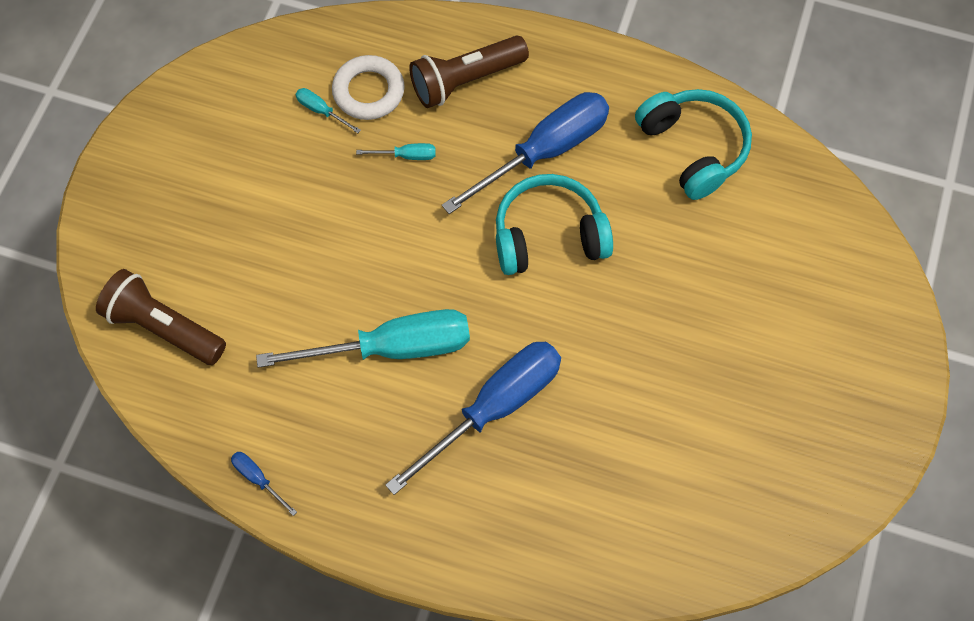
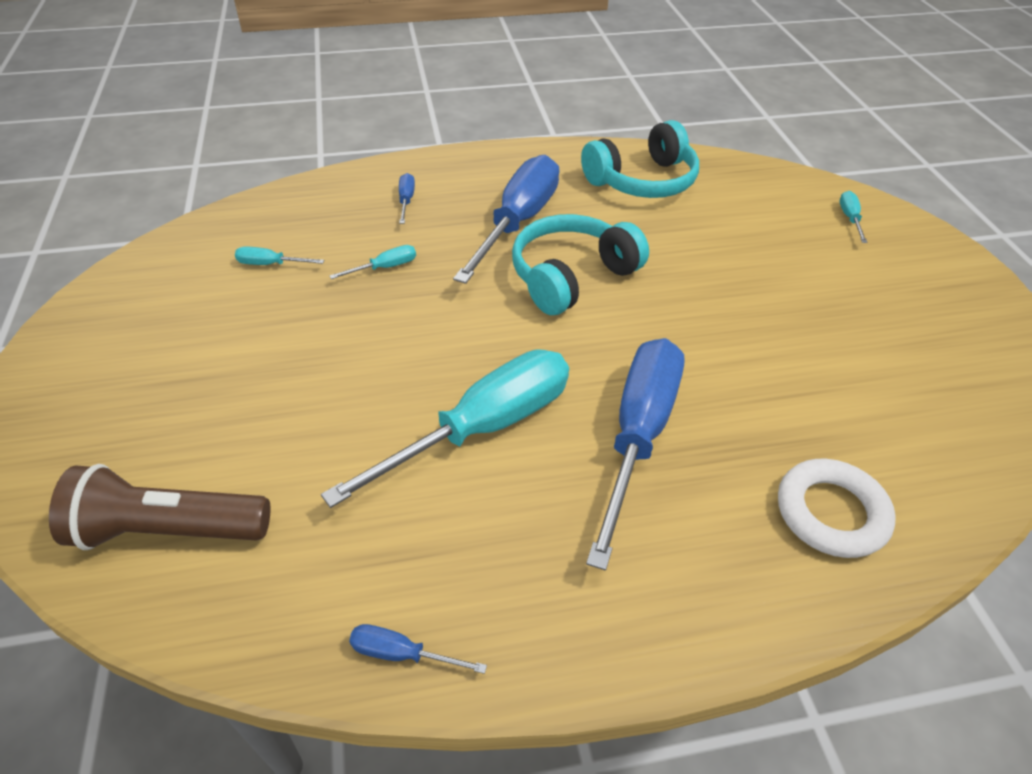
camera: 30 degrees left, 20 degrees down
white ring [332,55,405,120] -> white ring moved to [778,459,896,558]
brown flashlight [409,36,529,108] -> blue screwdriver [399,173,415,224]
turquoise headphones [635,89,752,200] -> turquoise headphones turned 120 degrees clockwise [581,120,699,198]
none -> turquoise screwdriver [839,191,868,243]

